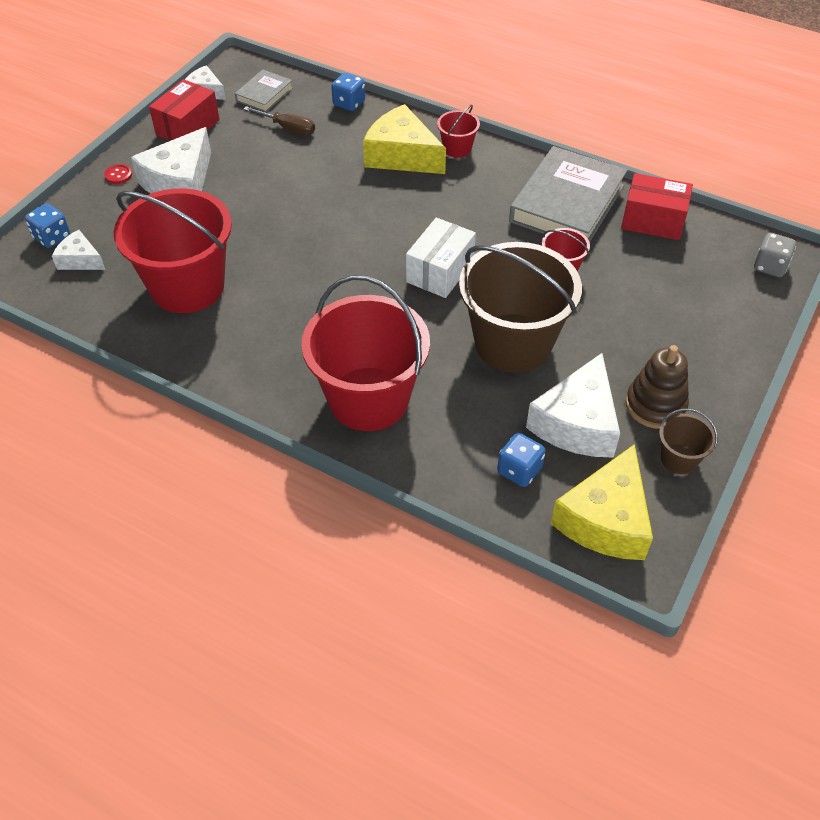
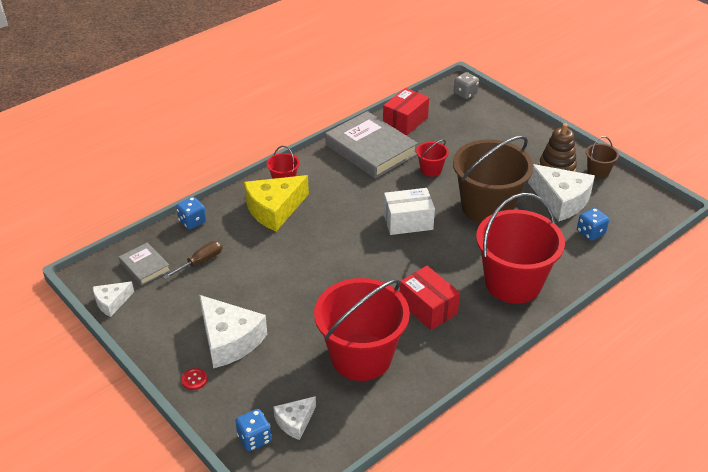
camera: 70 degrees left, 10 degrees down
red box [149,79,220,141] -> red box moved to [400,266,460,330]
white box [406,218,476,298] -> white box turned 60 degrees counterclockwise [383,188,435,235]
yellow cheese [551,444,653,560] -> none

